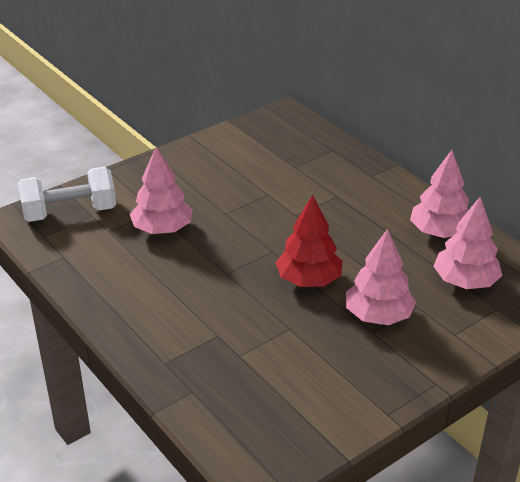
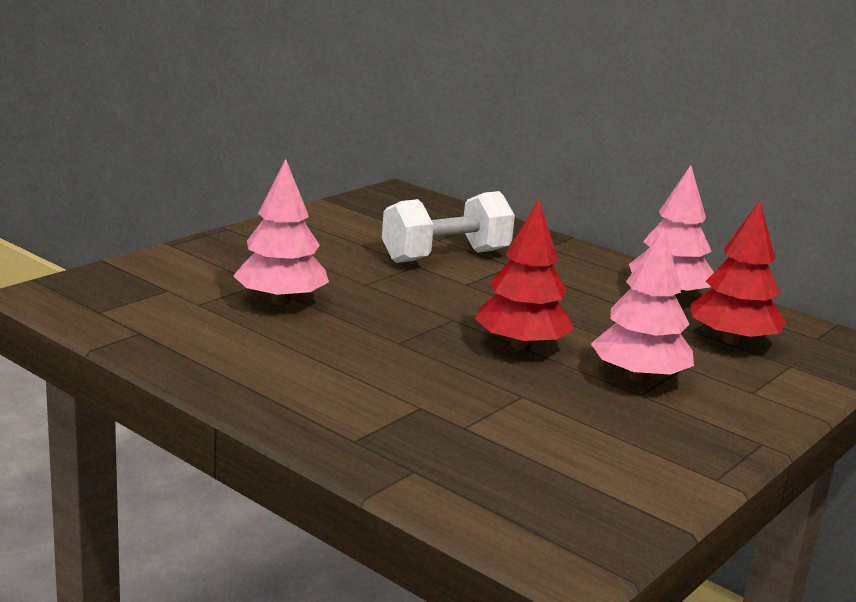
camera: 15 degrees left, 15 degrees down
white dumbbell [18,167,116,222] -> white dumbbell moved to [382,191,515,263]
pink tree [433,197,503,289] -> red tree [691,201,786,345]

